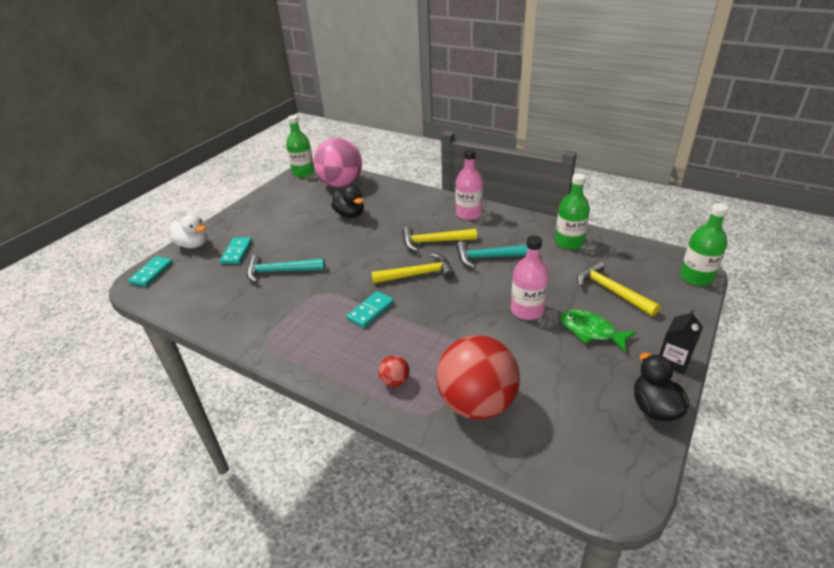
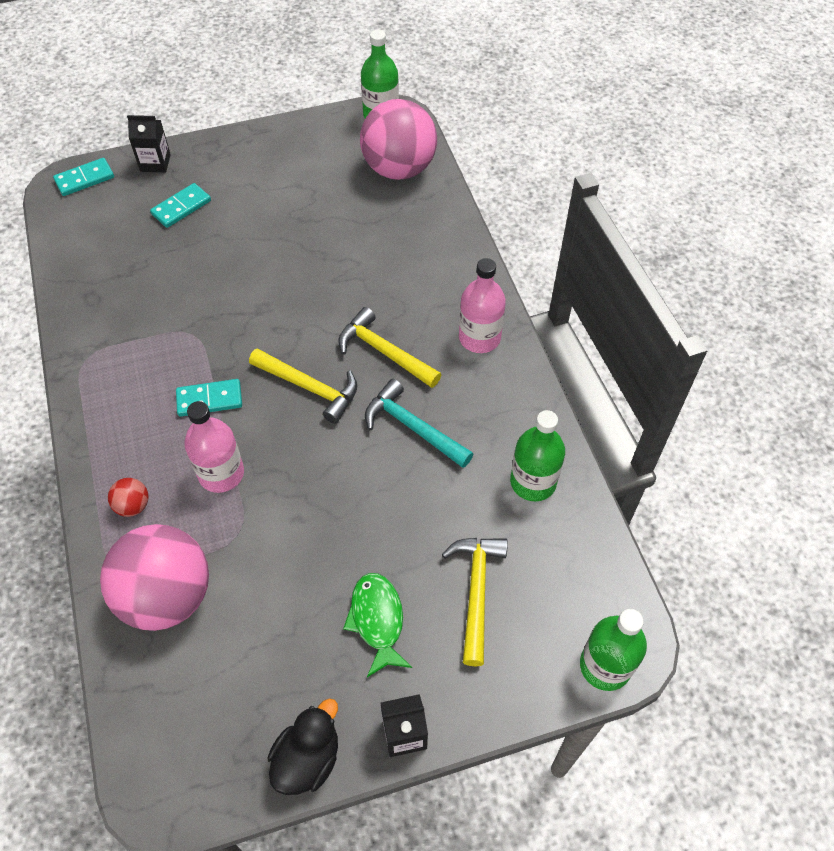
camera: 40 degrees right, 20 degrees up
white duck [170,214,207,248] -> black carton [127,115,171,172]
turquoise hammer [246,255,325,283] -> none
black duck [331,186,364,218] -> none
red ball [436,335,520,420] -> pink ball [100,524,209,631]
pink bottle [511,235,549,320] -> pink bottle moved to [184,401,244,493]

